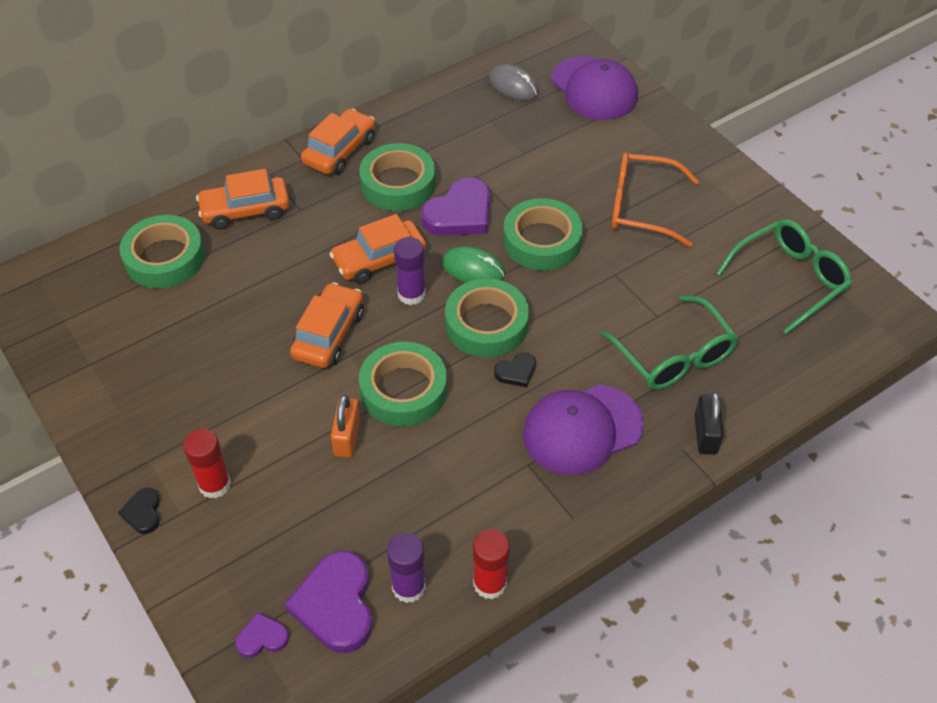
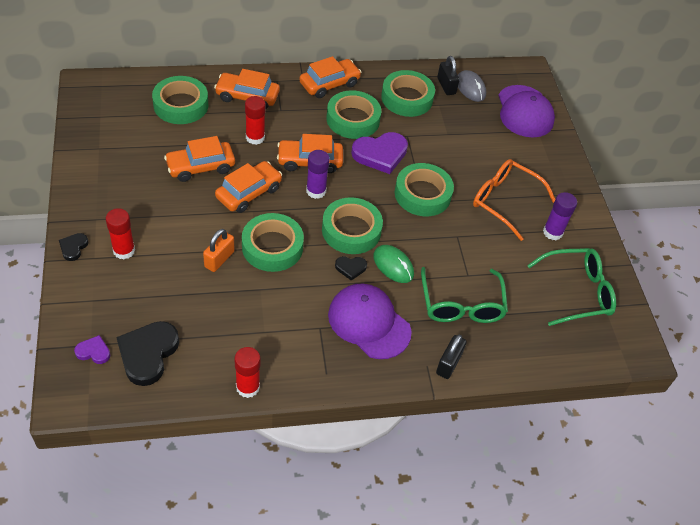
camera: 20 degrees right, 0 degrees up
purple heart [285,551,373,653] -> black heart [116,321,179,386]
purple glue stick [387,533,426,603] -> purple glue stick moved to [543,192,577,240]
green mouse [442,246,505,283] -> green mouse moved to [373,245,414,283]
purple cap [523,385,644,476] -> purple cap turned 45 degrees clockwise [328,284,412,359]
none -> orange car [164,136,235,182]
none -> red glue stick [245,96,266,145]
none -> green tape [381,70,435,117]
none -> black padlock [437,56,460,95]

